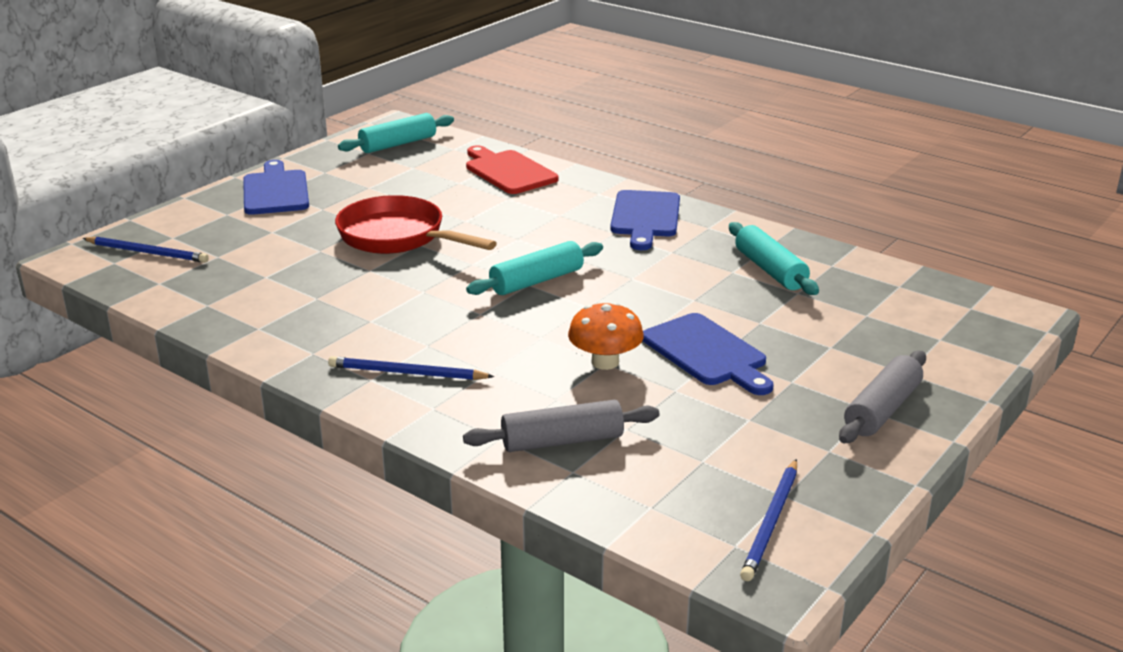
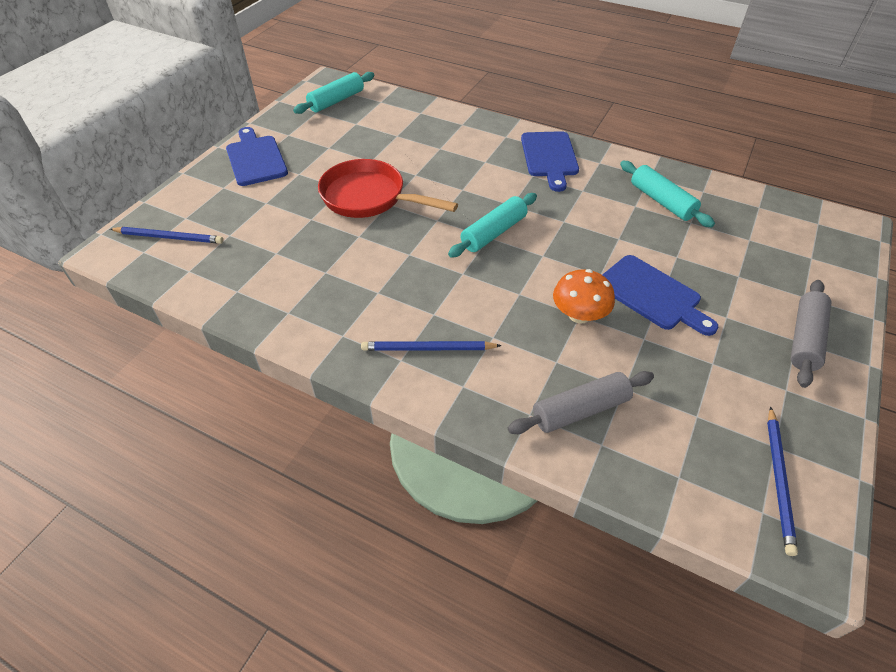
camera: 10 degrees left, 20 degrees up
red cutting board [466,145,559,194] -> none

